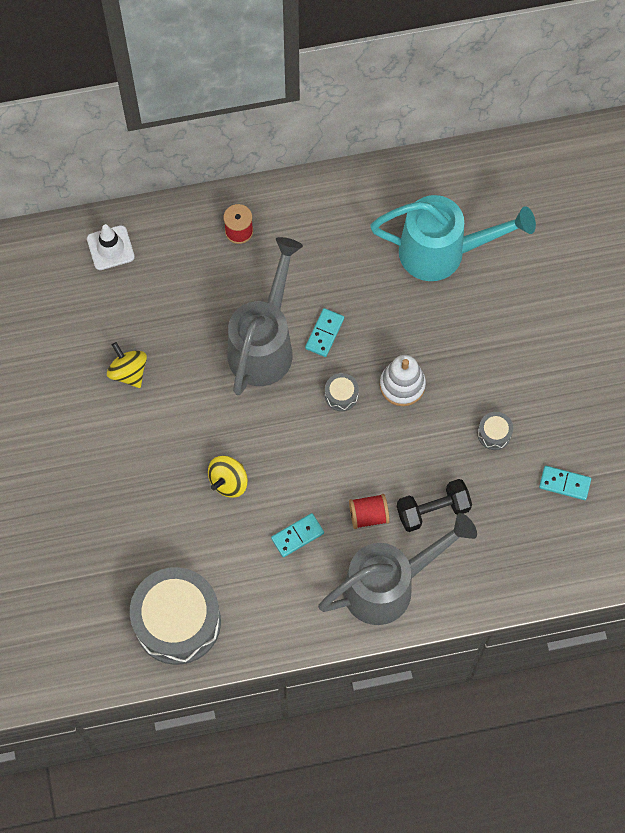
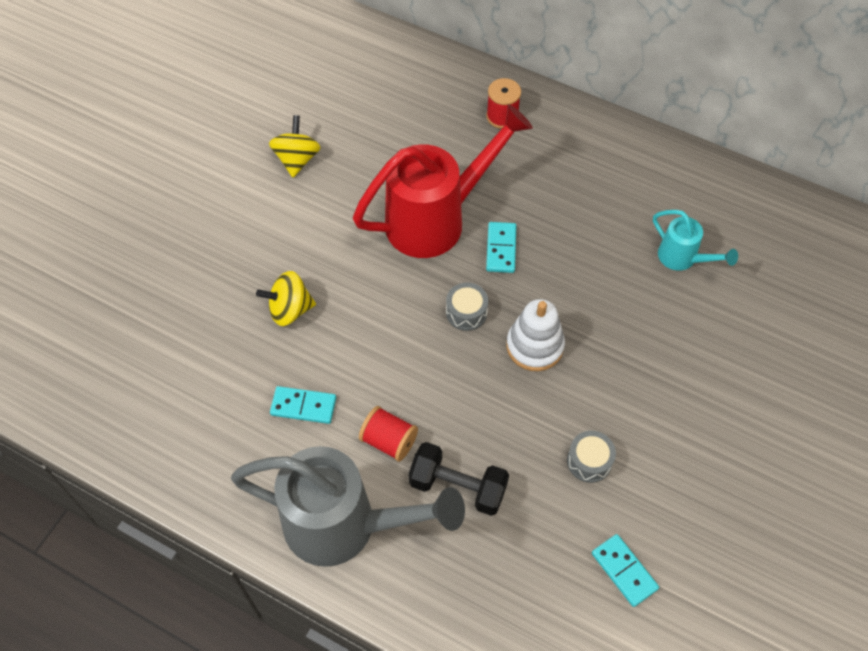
camera: 40 degrees right, 10 degrees down
white traffic cone [87,224,135,270] -> none
grey drum [130,567,221,665] -> none
grey watering can [227,237,303,395] -> red watering can [353,104,533,258]
turquoise domino [305,308,344,357] -> turquoise domino turned 60 degrees counterclockwise [486,222,516,273]
turquoise watering can [370,195,536,281] -> turquoise watering can [653,210,738,271], size x0.48

